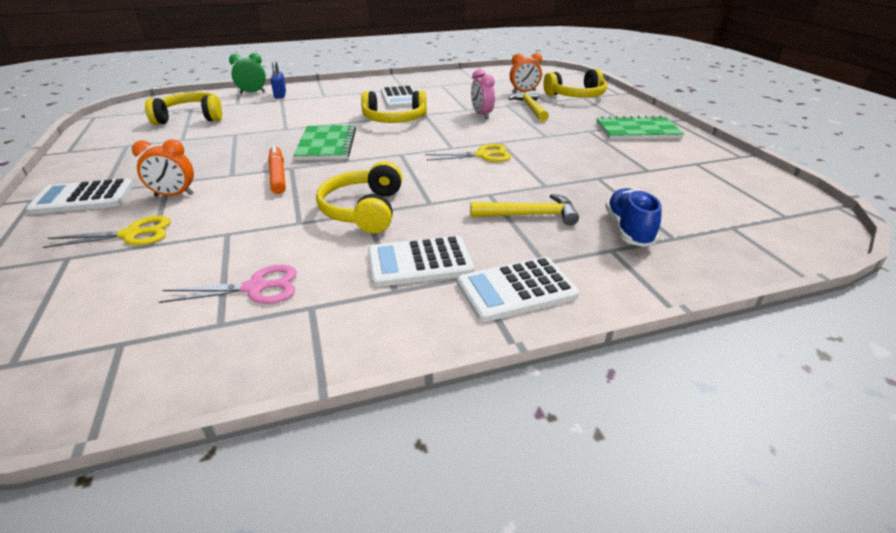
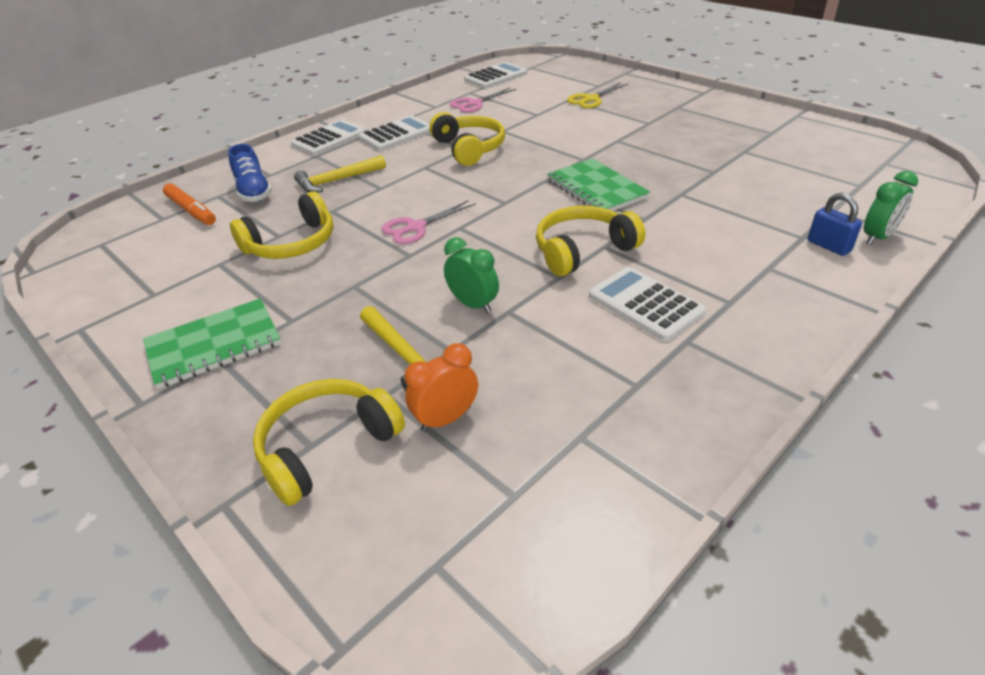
camera: 155 degrees right, 5 degrees up
white calculator [26,178,134,215] -> white calculator moved to [464,62,527,89]
orange clock [132,139,194,197] -> none
yellow headphones [145,92,222,125] -> yellow headphones moved to [230,191,334,259]
orange marker [268,145,286,194] -> orange marker moved to [163,183,216,225]
yellow scissors [425,144,511,162] -> pink scissors [381,200,476,244]
pink clock [471,69,495,119] -> green clock [444,237,499,313]

